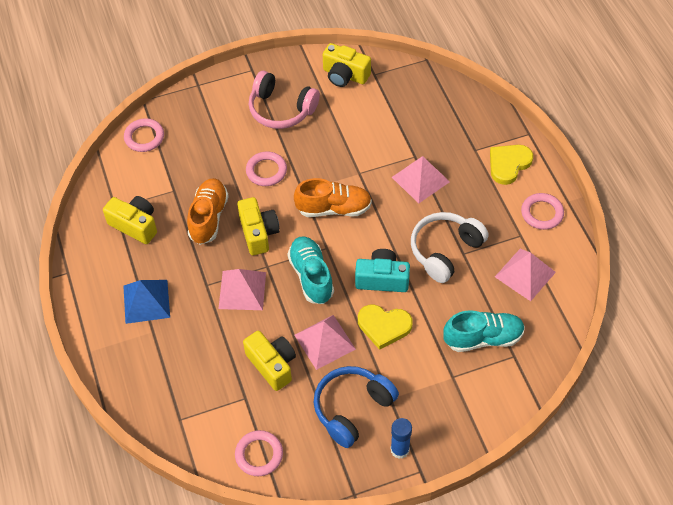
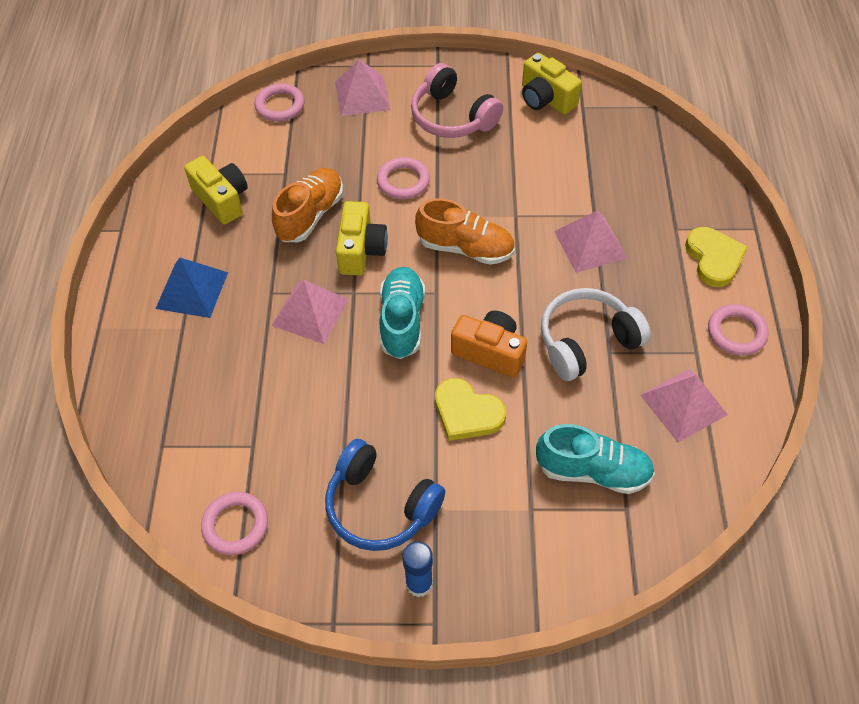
camera: 20 degrees right, 0 degrees up
yellow camera [243,331,296,391] -> none
pink pyramid [295,315,356,370] -> pink pyramid moved to [335,59,391,116]
blue headphones [314,366,399,448] -> blue headphones turned 120 degrees counterclockwise [325,439,445,551]
turquoise camera [355,249,410,292] -> orange camera [451,311,527,378]
yellow heart [490,145,533,185] -> yellow heart turned 105 degrees clockwise [685,227,748,287]

